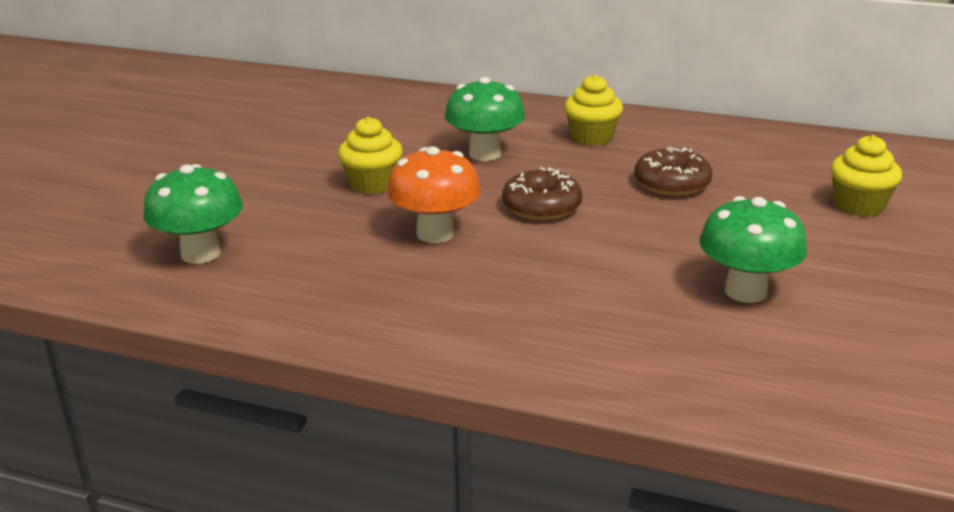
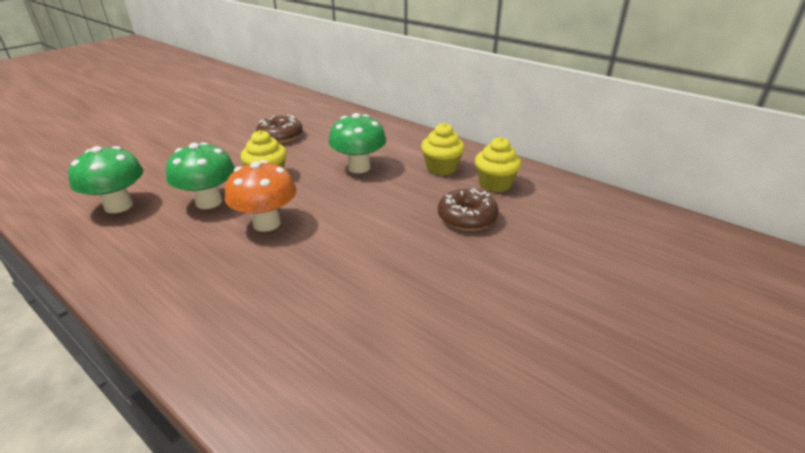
camera: 20 degrees right, 5 degrees up
brown donut [502,167,582,221] -> brown donut moved to [256,115,303,143]
green mushroom [699,196,807,303] -> green mushroom moved to [166,142,235,209]
yellow cupcake [831,135,902,217] -> yellow cupcake moved to [475,137,521,192]

